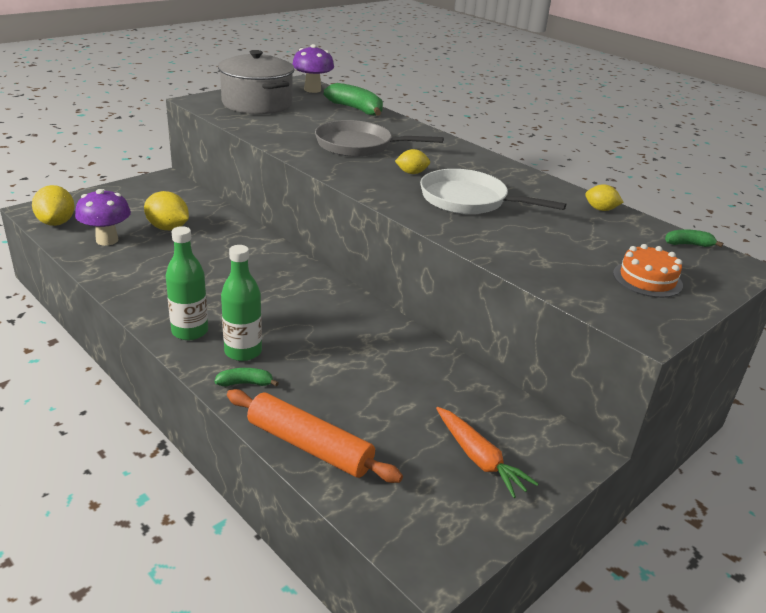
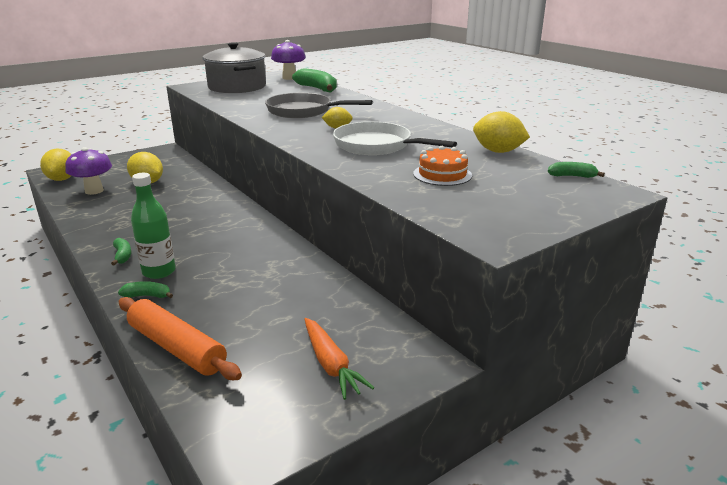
camera: 10 degrees right, 5 degrees down
green bottle [166,226,208,340] -> green banana [111,238,131,265]
yellow lemon [585,184,623,211] -> yellow lemon [473,111,530,153], size x1.67
orange cake [613,244,683,298] -> orange cake moved to [413,146,472,186]

